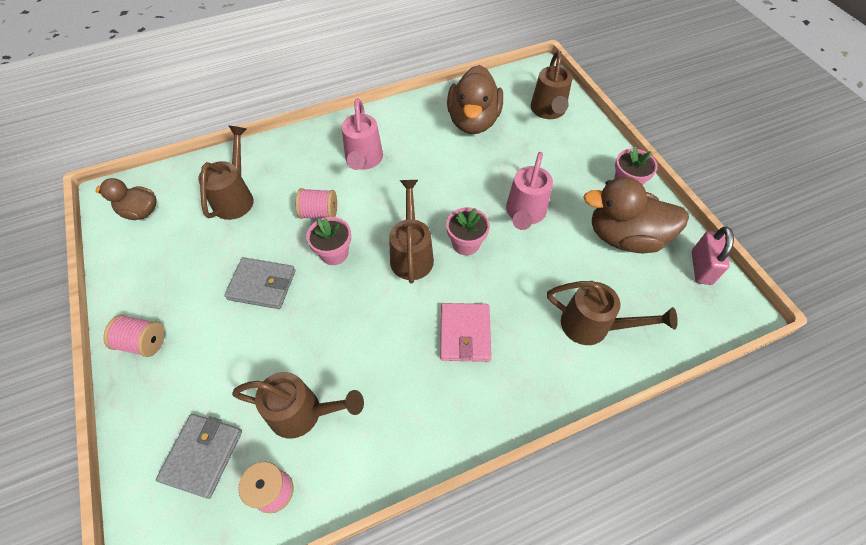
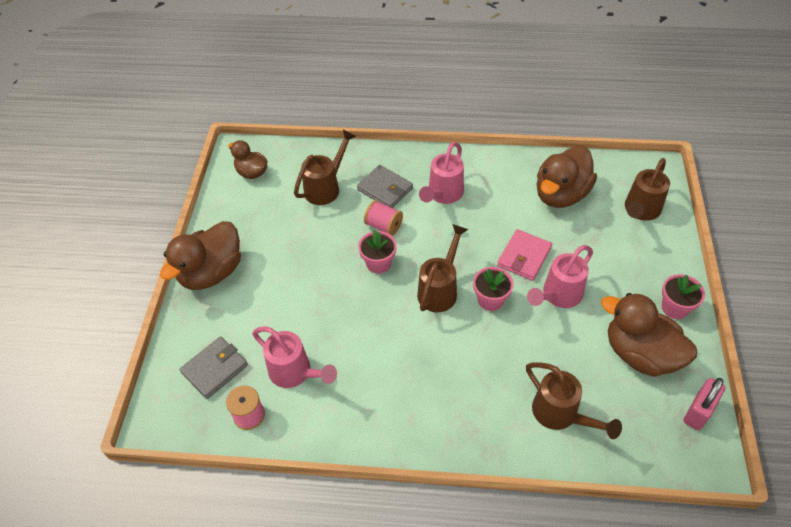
camera: 30 degrees right, 5 degrees down
pink spool [103,315,165,357] -> brown duck [160,221,241,290]
grey wallet [224,257,295,309] -> grey wallet moved to [357,165,413,208]
brown watering can [232,372,364,439] -> pink watering can [252,326,337,388]
pink wallet [440,303,492,362] -> pink wallet moved to [497,229,552,281]

